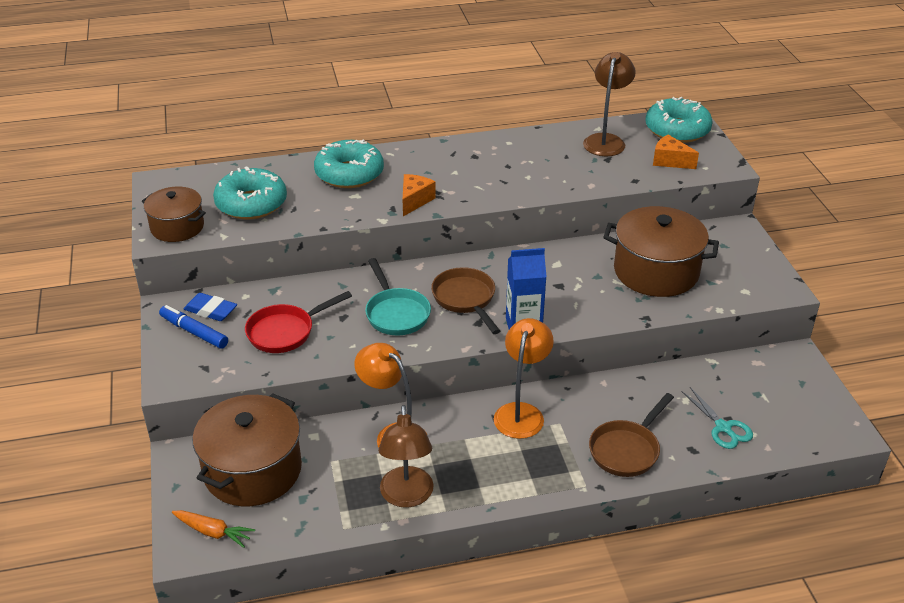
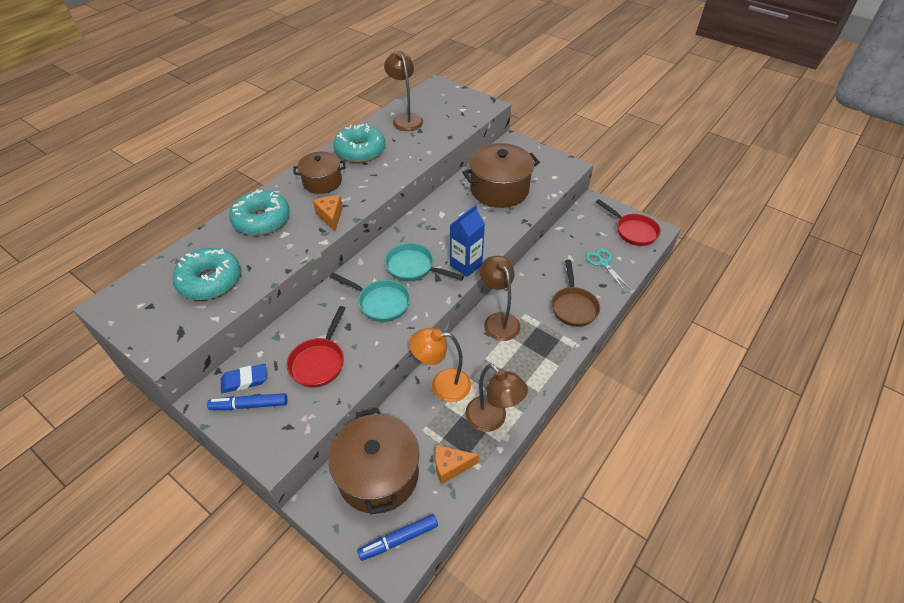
camera: 40 degrees left, 10 degrees up
brown pot [142,187,206,242] -> brown pot moved to [293,151,346,194]
orange carrot [172,510,255,548] -> blue marker [357,514,438,561]
brown pan [431,267,500,334] -> turquoise pan [385,243,464,281]
orange lamp [494,318,554,439] -> brown lamp [480,256,520,341]
turquoise donut [646,97,713,143] -> turquoise donut moved to [333,124,386,163]
orange cheese [653,135,699,169] -> orange cheese moved to [435,445,479,484]
turquoise scissors [681,387,753,449] -> turquoise scissors turned 135 degrees counterclockwise [586,248,630,290]
none -> red pan [596,199,661,246]

